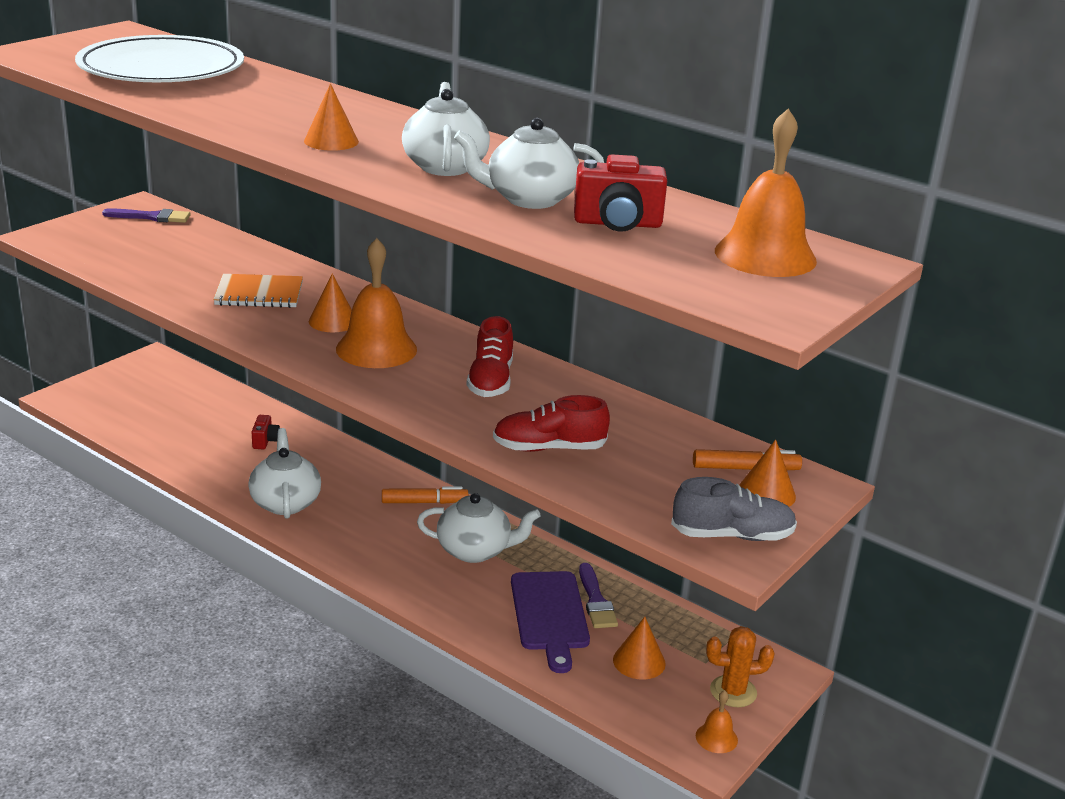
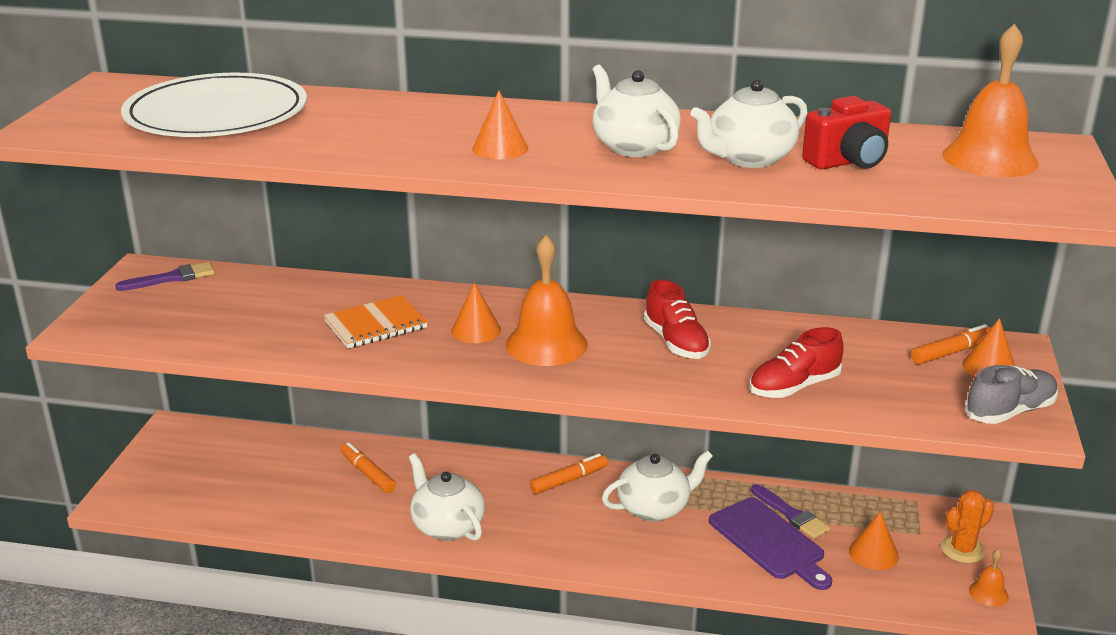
camera: 25 degrees left, 0 degrees up
red camera [252,415,280,449] -> orange marker [341,442,396,493]

